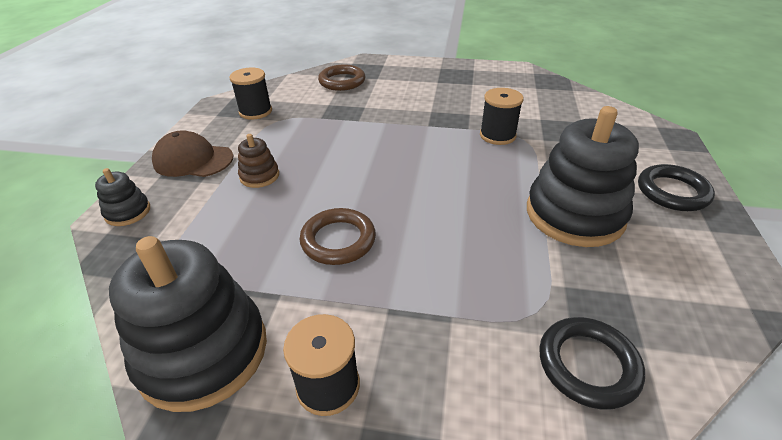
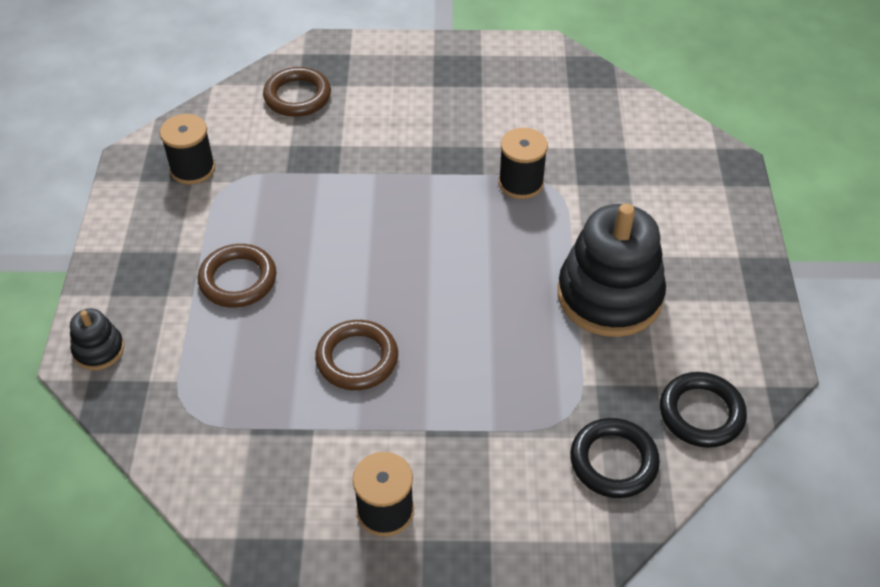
camera: 10 degrees left, 10 degrees up
black stacking toy [109,236,267,412] -> none
brown cap [152,130,234,177] -> none
brown stacking toy [238,134,279,188] -> brown ring [198,244,277,308]
black ring [638,164,715,211] -> black ring moved to [660,372,747,448]

